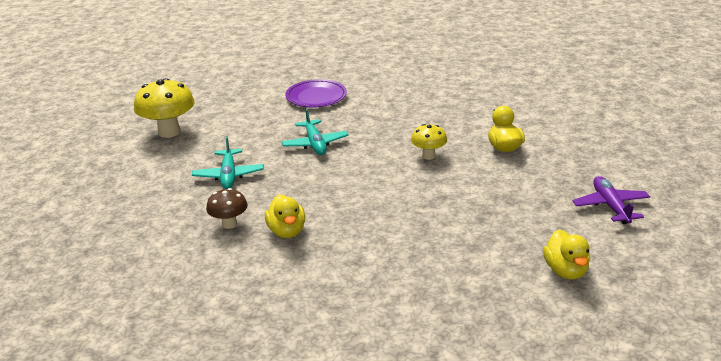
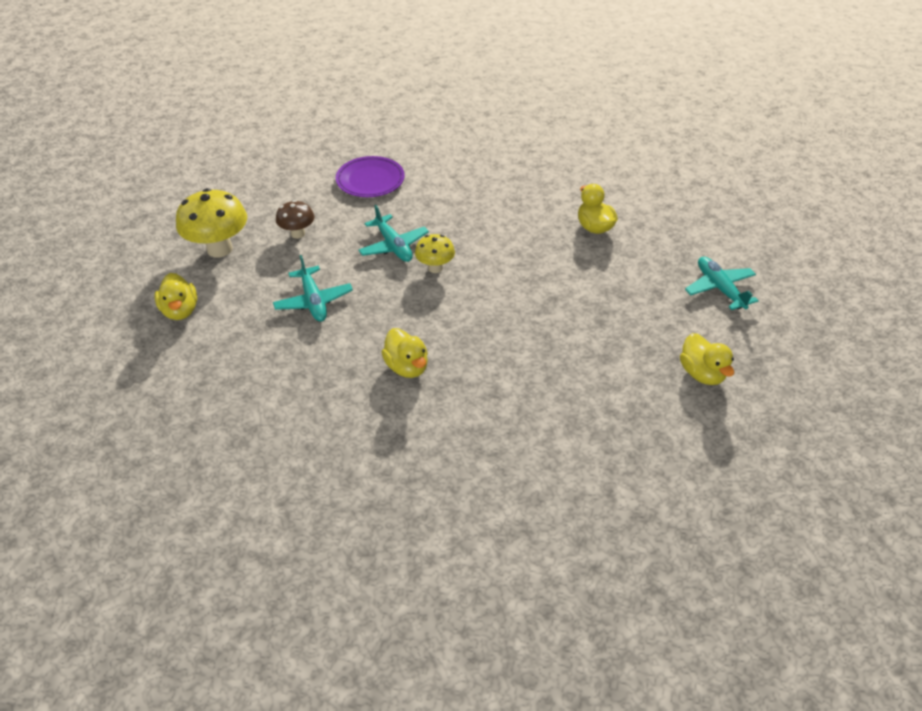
camera: 15 degrees left, 15 degrees up
brown mushroom [206,188,248,229] -> brown mushroom moved to [276,200,314,239]
yellow mushroom [411,124,447,160] -> yellow mushroom moved to [415,234,455,273]
purple plane [572,176,650,224] -> turquoise plane [685,257,759,310]
none -> yellow duck [154,273,197,320]

